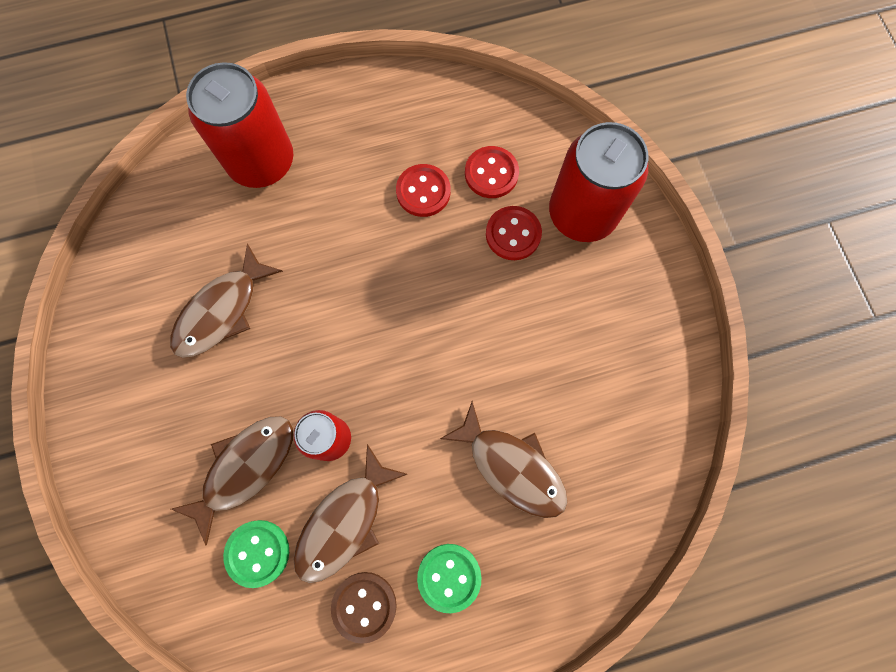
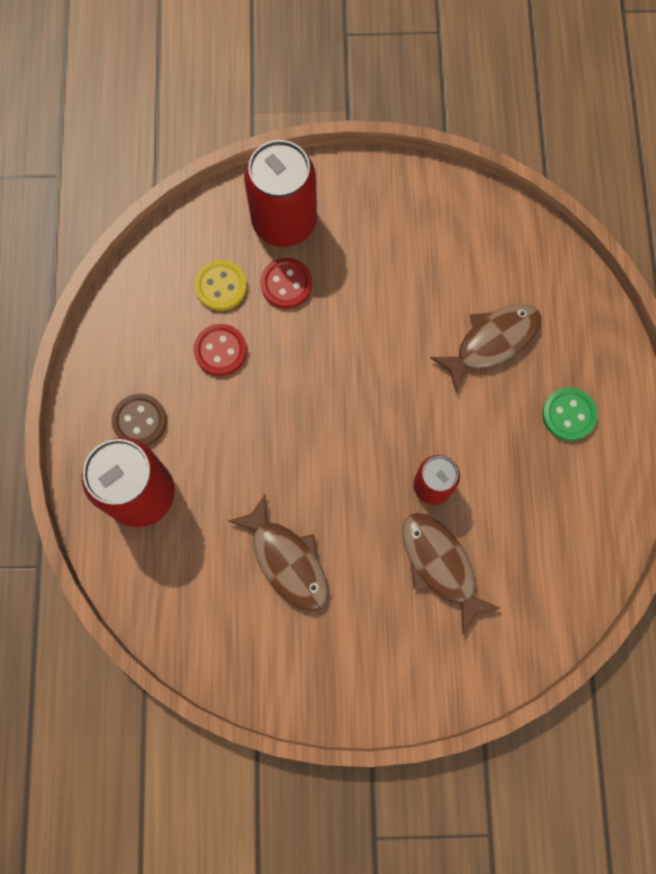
camera: 75 degrees left, 0 degrees up
green button [223,520,289,588] -> none
brown fish [294,444,407,583] -> none
brown button [331,572,397,644] -> brown button moved to [112,394,167,446]
red button [465,146,519,198] -> yellow button [194,260,247,311]

